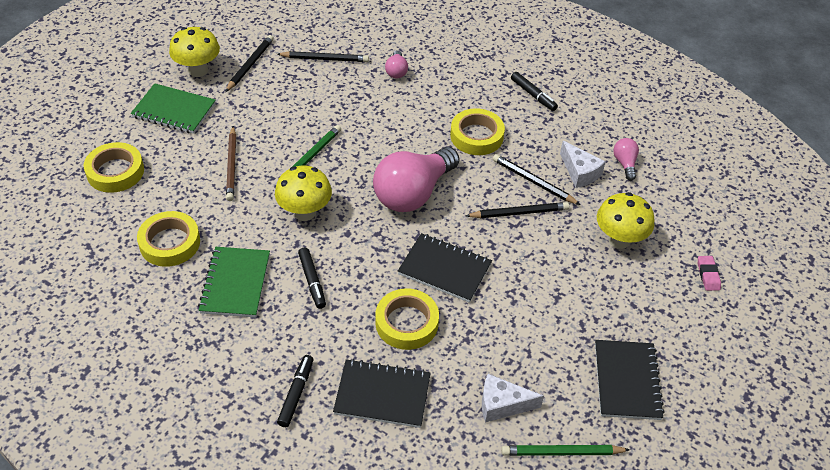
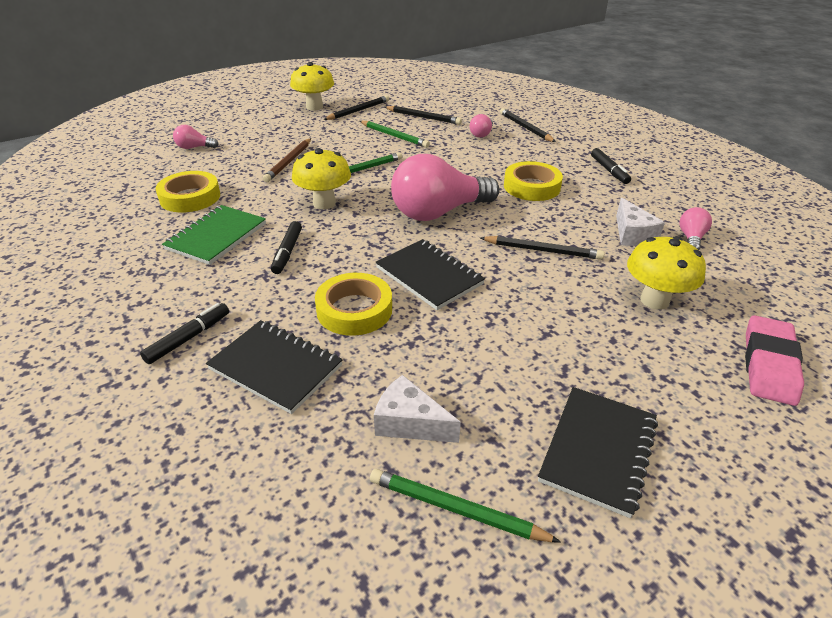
camera: 25 degrees right, 10 degrees down
yellow tape [84,142,144,193] -> pink light bulb [173,125,219,149]
green notebook [131,83,216,134] -> none
black pencil [493,154,581,205] -> black pencil moved to [500,108,556,142]
pink eraser [698,256,721,291] -> pink eraser [745,315,804,406], size x1.91
none -> green pencil [360,121,430,148]

